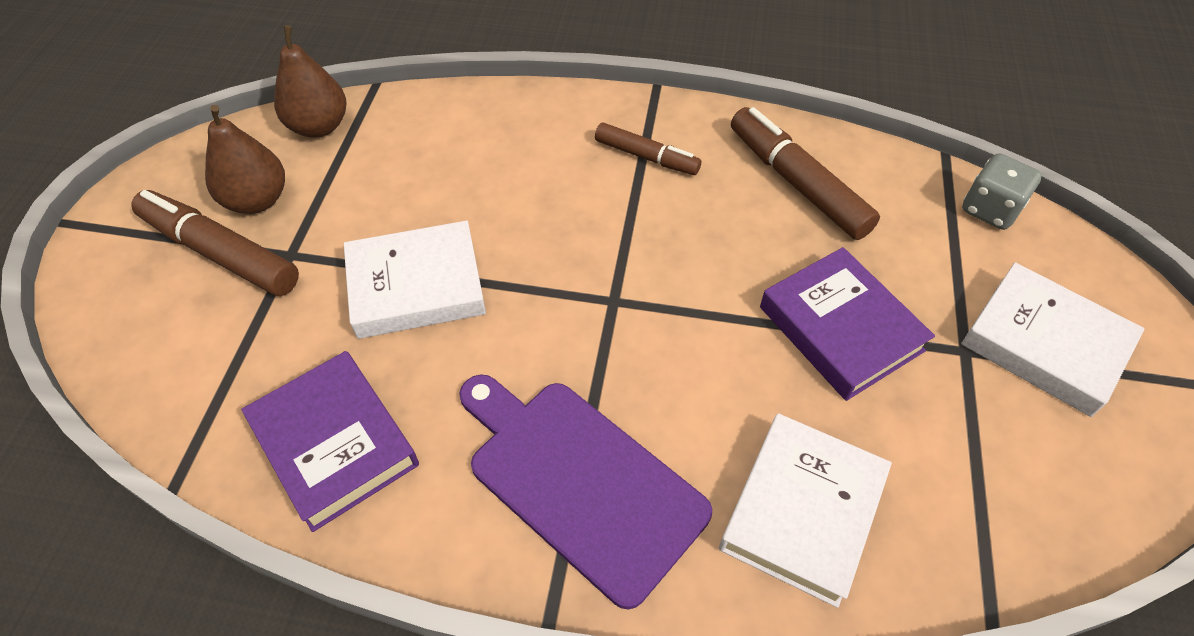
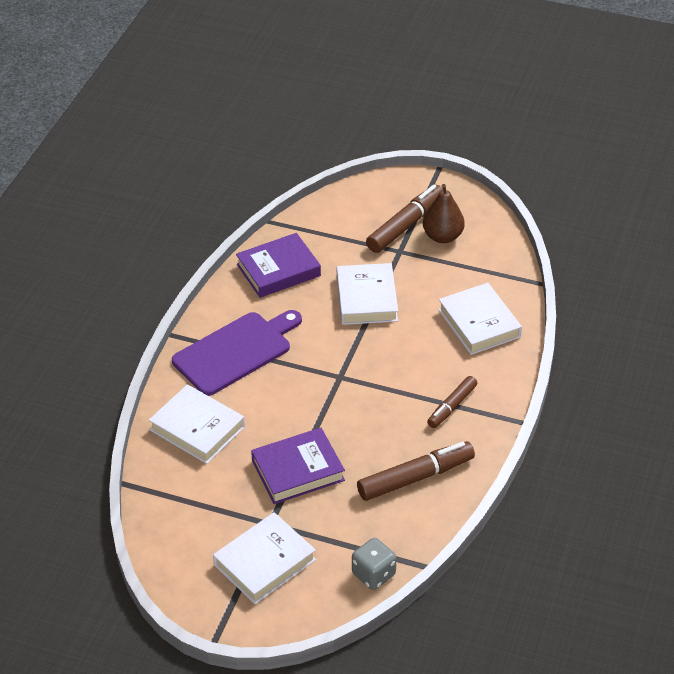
camera: 100 degrees right, 10 degrees down
brown pear [274,25,347,138] -> none
none -> white book [438,283,522,355]

